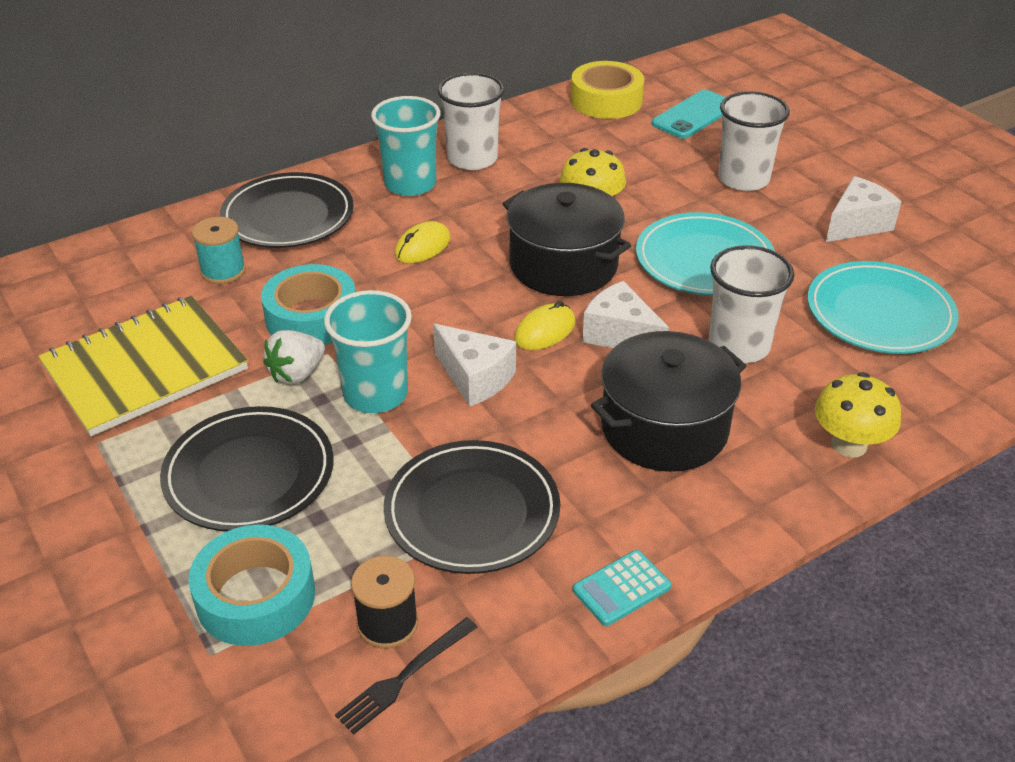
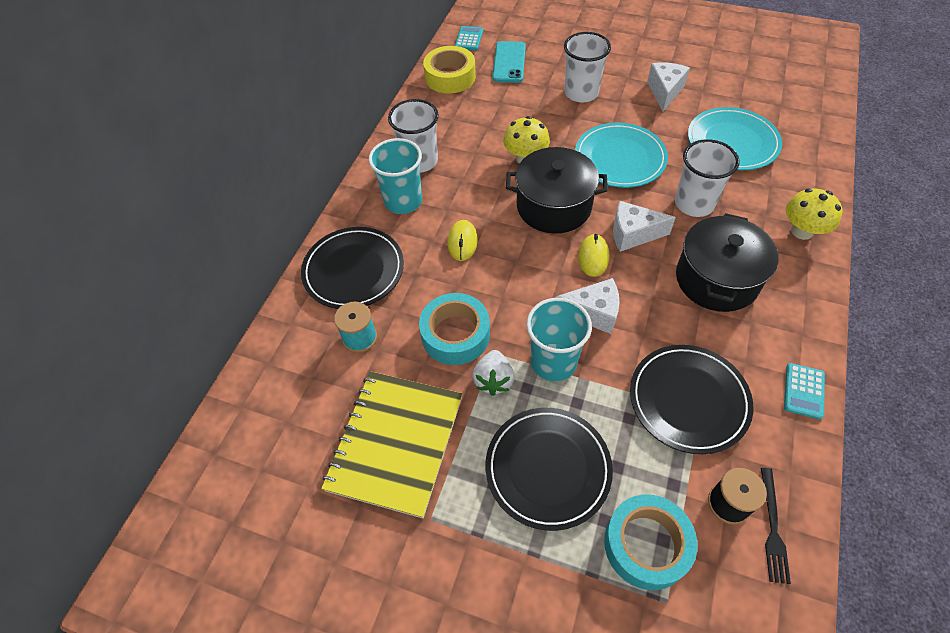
camera: 35 degrees left, 15 degrees up
none -> turquoise calculator [455,26,483,51]

